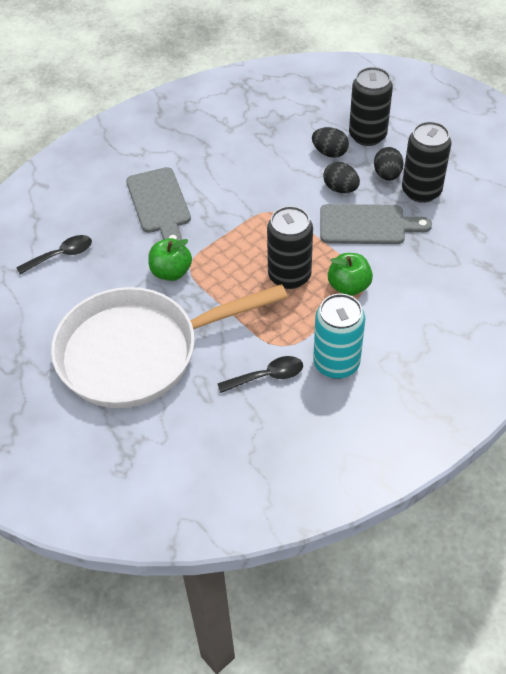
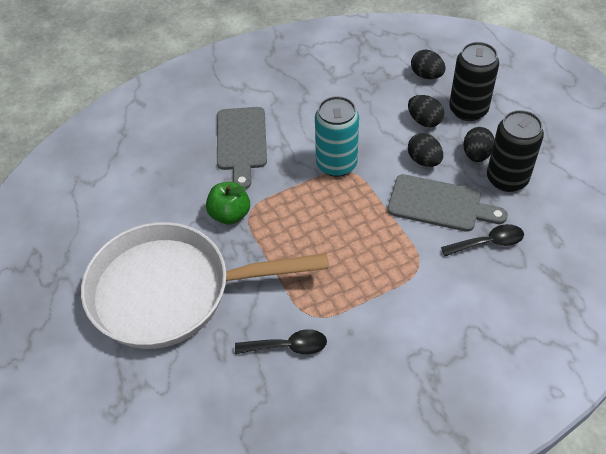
camera: 15 degrees right, 0 degrees up
black spoon [16,235,92,274] -> black spoon moved to [441,224,524,256]
black can [267,206,313,289] -> none
turquoise can [313,294,365,379] -> turquoise can moved to [315,96,359,177]
green apple [328,253,373,296] -> none
none -> black egg [411,49,446,79]

